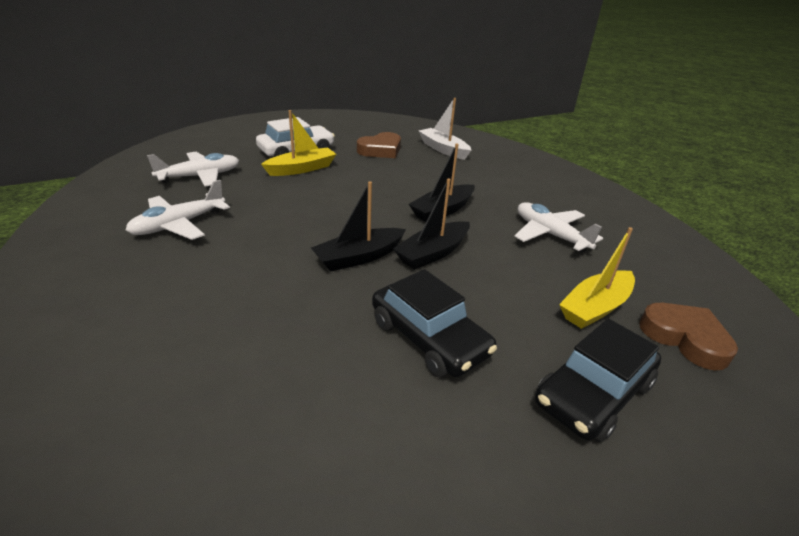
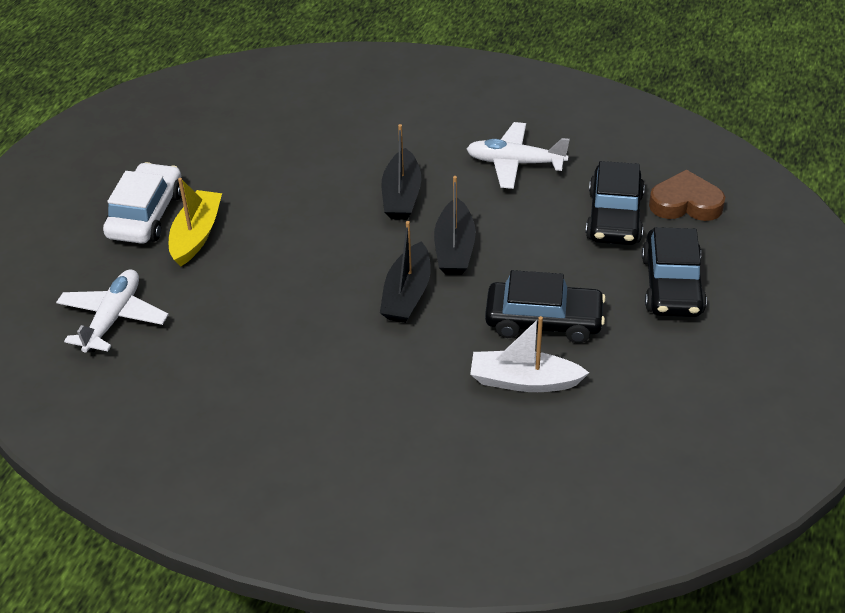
camera: 40 degrees left, 10 degrees up
white plane [126,180,230,240] -> none
brown heart [357,132,401,158] -> none
white boat [419,98,471,160] -> white boat moved to [470,316,589,392]
yellow boat [559,227,635,329] -> black car [585,161,645,245]

